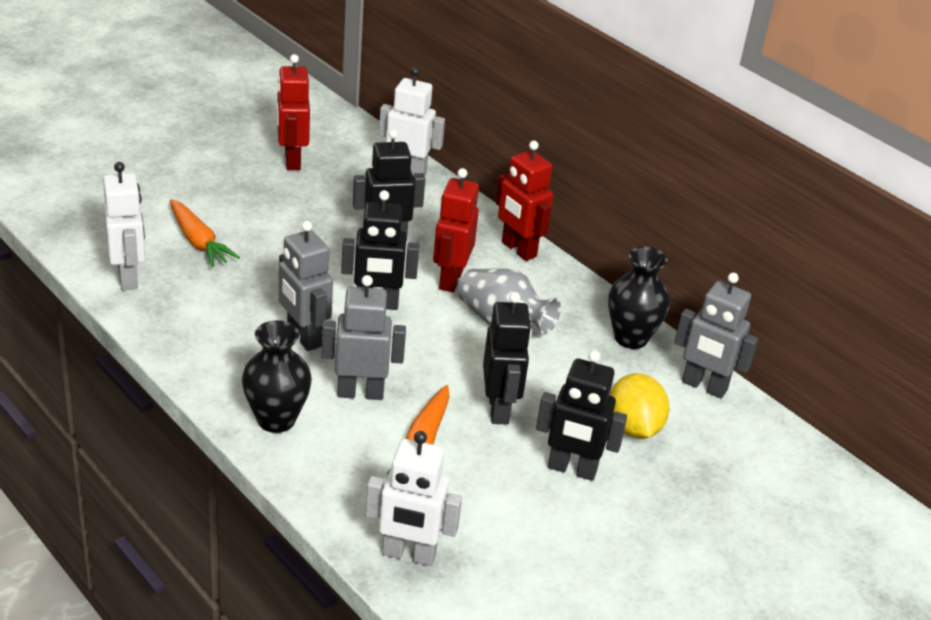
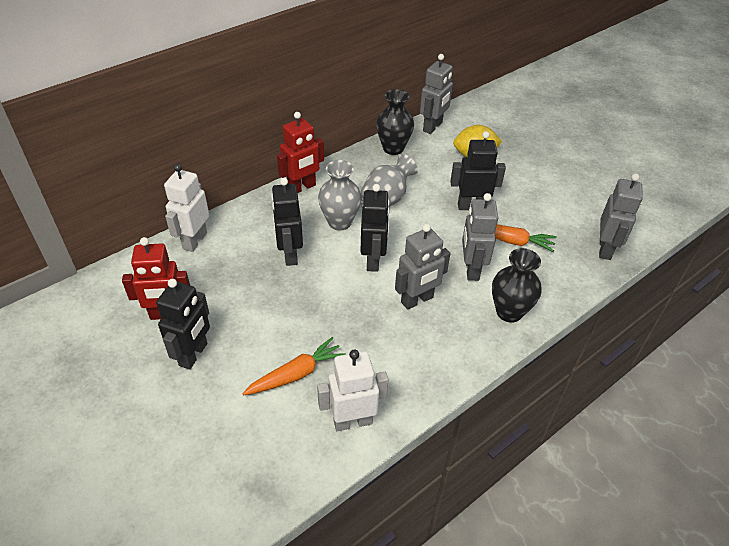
camera: 85 degrees left, 10 degrees up
white robot [365,431,462,566] -> grey robot [599,173,643,260]
red robot [433,168,479,292] -> grey vase [318,160,361,231]
black robot [536,350,627,481] -> black robot moved to [156,279,210,370]

